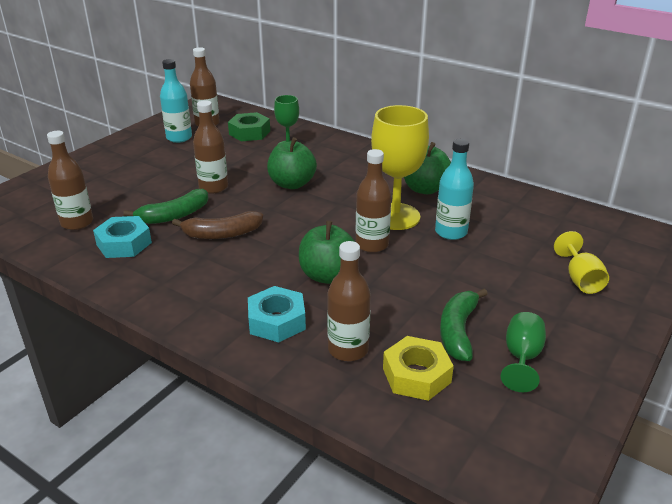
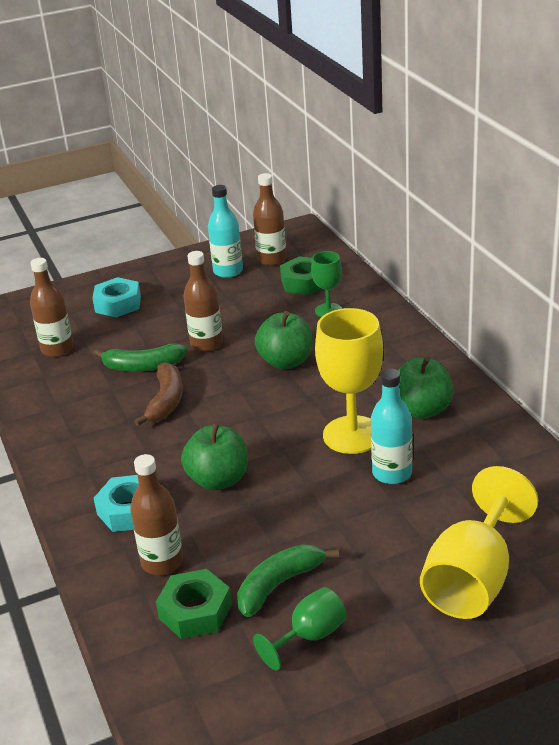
camera: 35 degrees right, 0 degrees up
turquoise nut [93,216,152,258] -> turquoise nut moved to [92,277,141,318]
brown banana [172,211,263,239] -> brown banana turned 105 degrees counterclockwise [134,362,183,426]
brown bottle [356,149,391,253] -> none
yellow nut [383,336,454,401] -> green nut [156,569,232,639]
yellow goblet [554,231,609,294] -> yellow goblet [420,466,538,619], size x1.84

